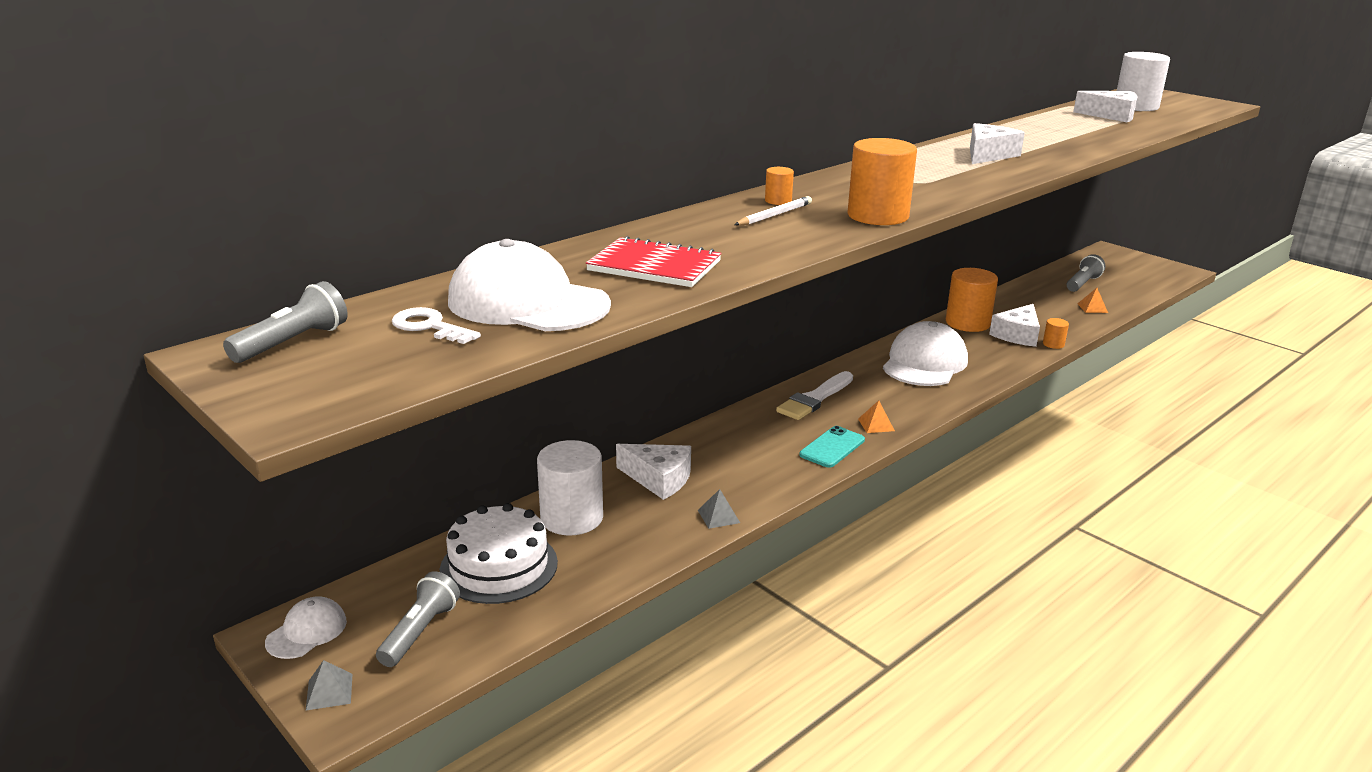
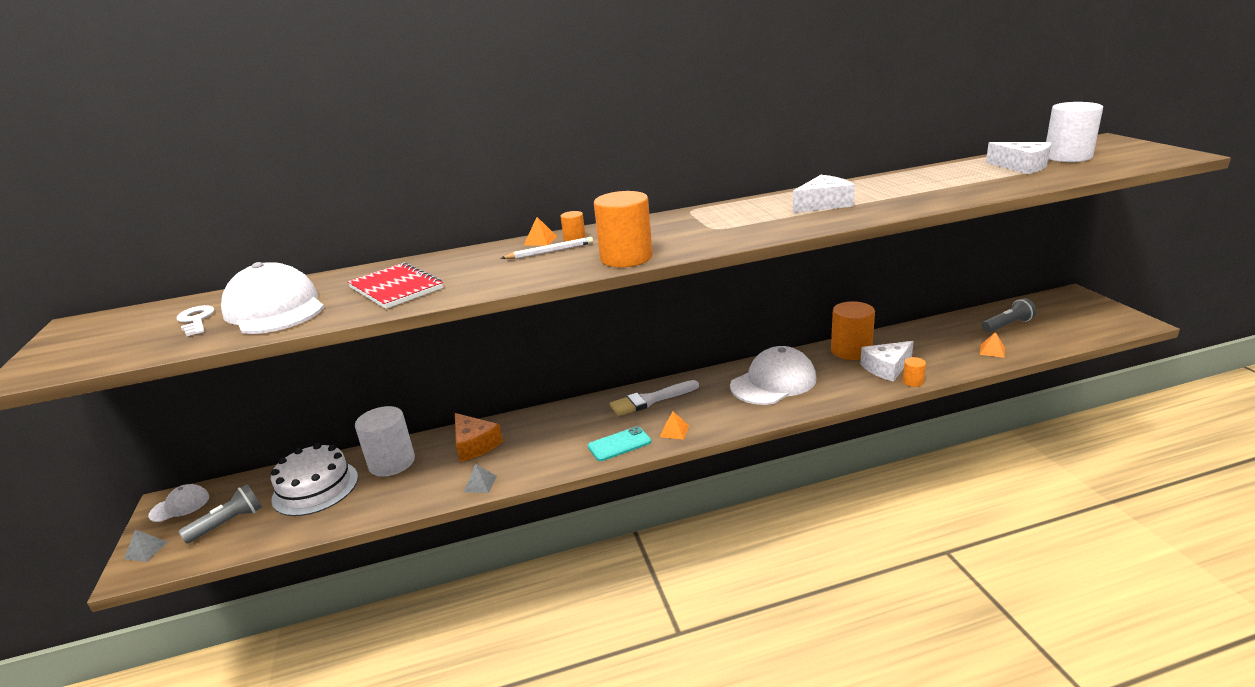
camera: 30 degrees right, 0 degrees up
grey flashlight [223,281,347,363] -> none
white cheese [616,444,691,500] -> orange cheese [455,413,503,462]
none -> orange pyramid [524,217,557,246]

